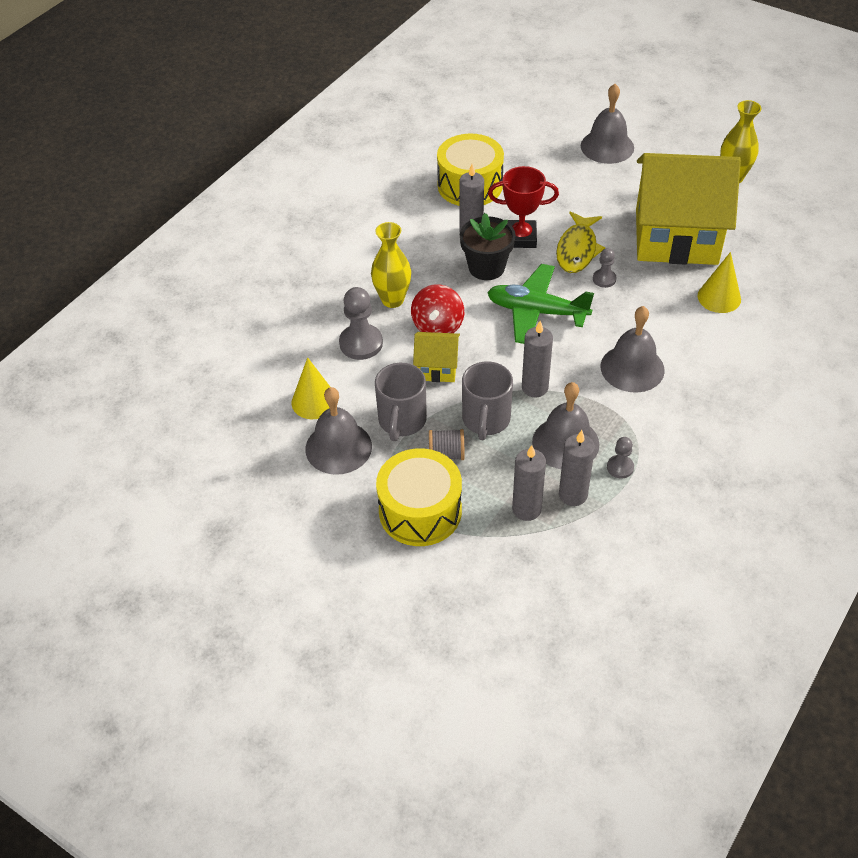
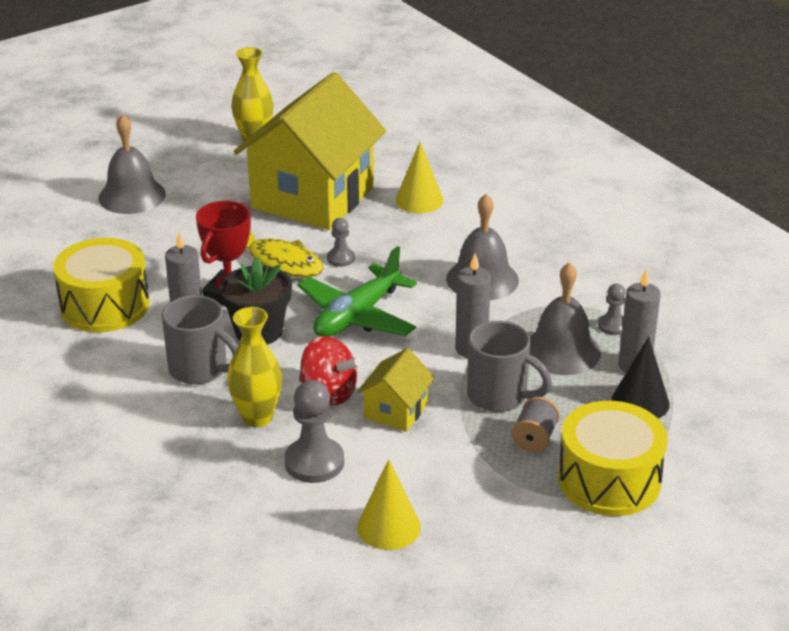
camera: 70 degrees left, 15 degrees down
grey bell [305,387,372,475] -> none
grey mug [375,363,427,441] -> grey mug moved to [162,295,238,385]
grey candle [512,445,546,521] -> black cone [612,337,670,418]

